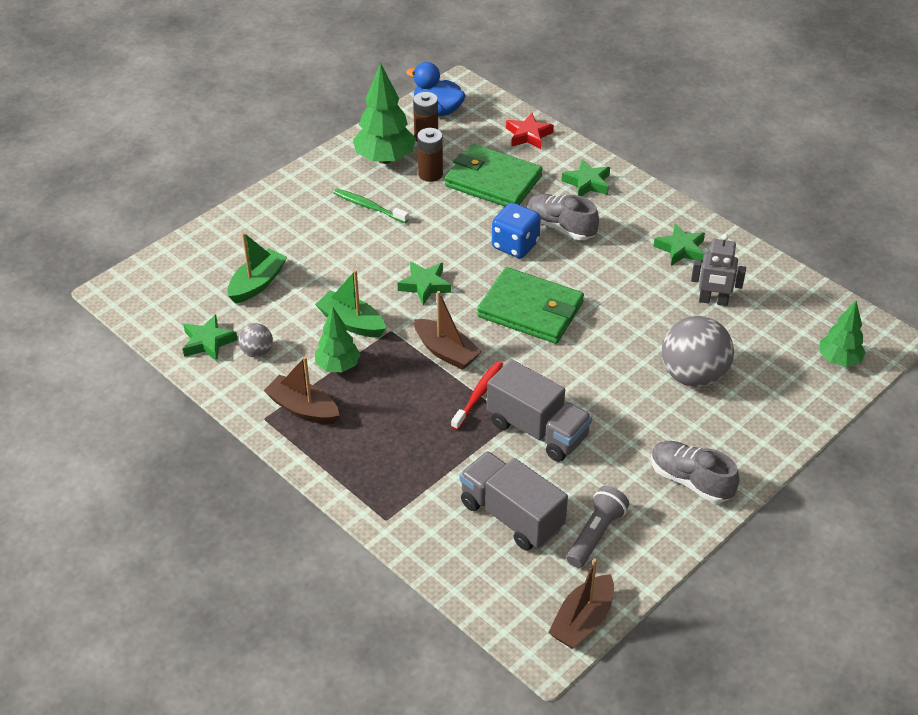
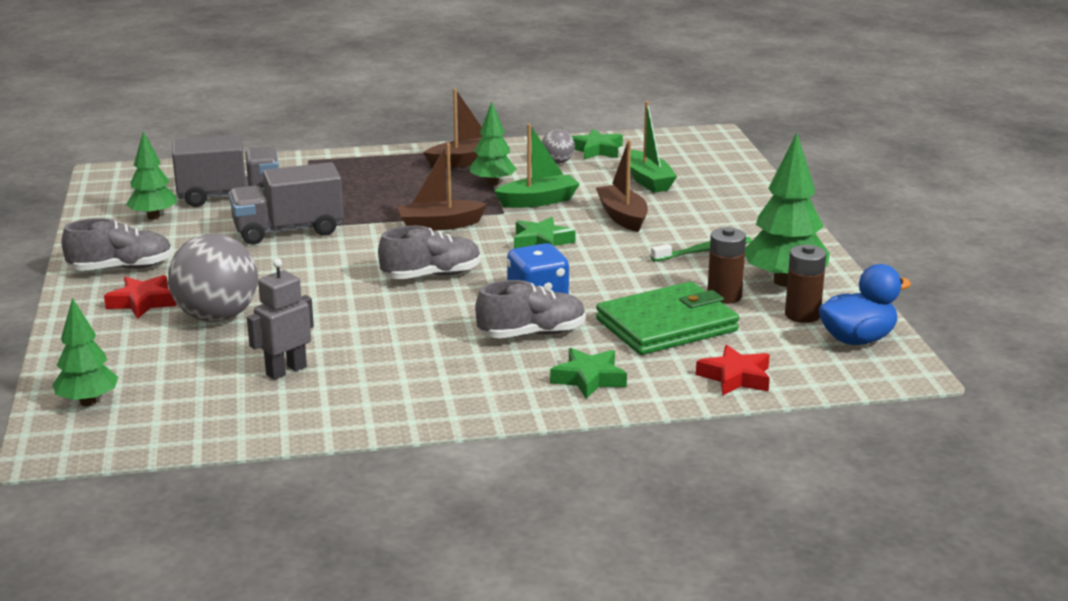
camera: 125 degrees right, 20 degrees down
red toothbrush [451,361,503,430] -> none
green wallet [477,267,584,344] -> grey shoe [378,226,481,279]
brown boat [548,558,614,649] -> brown boat moved to [596,140,648,232]
grey flashlight [566,486,629,568] -> green tree [126,131,177,220]
green star [653,224,705,266] -> none
none -> red star [104,275,176,319]

